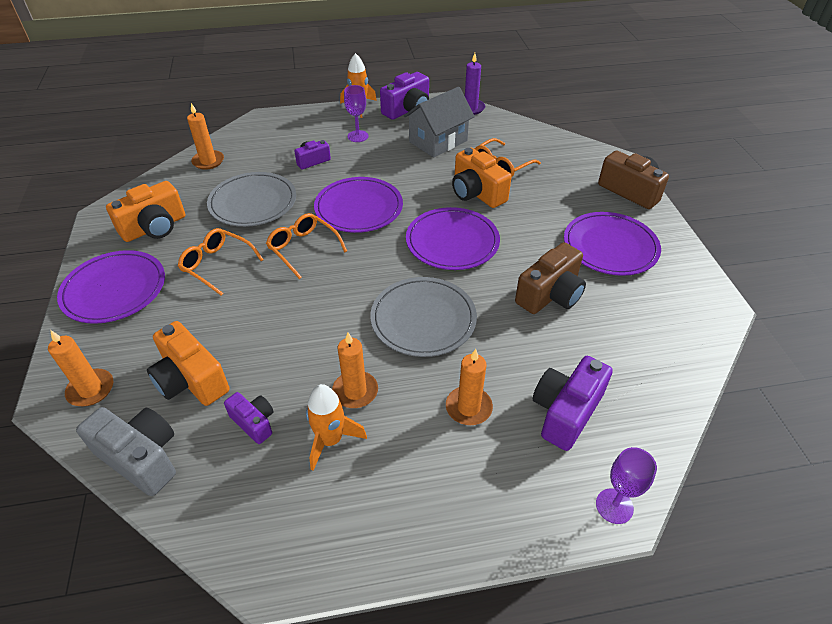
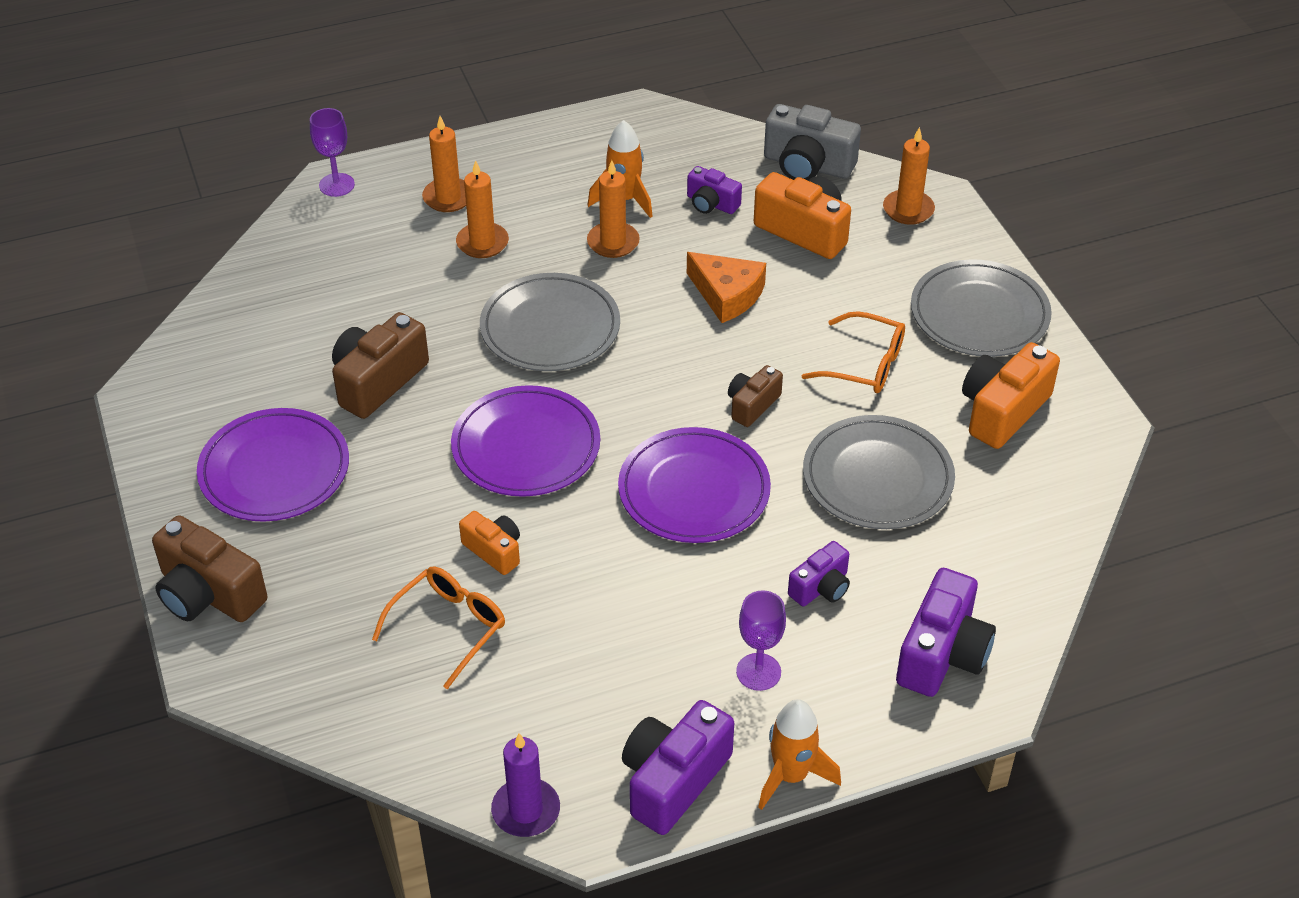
camera: 170 degrees right, 0 degrees up
purple plate [57,250,165,324] -> grey plate [911,259,1052,357]
orange candle [187,103,224,170] -> orange candle moved to [422,116,466,212]
orange glasses [266,213,347,279] -> brown camera [728,365,783,427]
grey house [404,87,475,158] -> none
orange camera [452,148,512,208] -> orange camera [459,511,520,575], size x0.58
purple camera [533,356,613,451] -> purple camera moved to [896,568,996,697]
none -> orange cheese [687,252,766,323]

